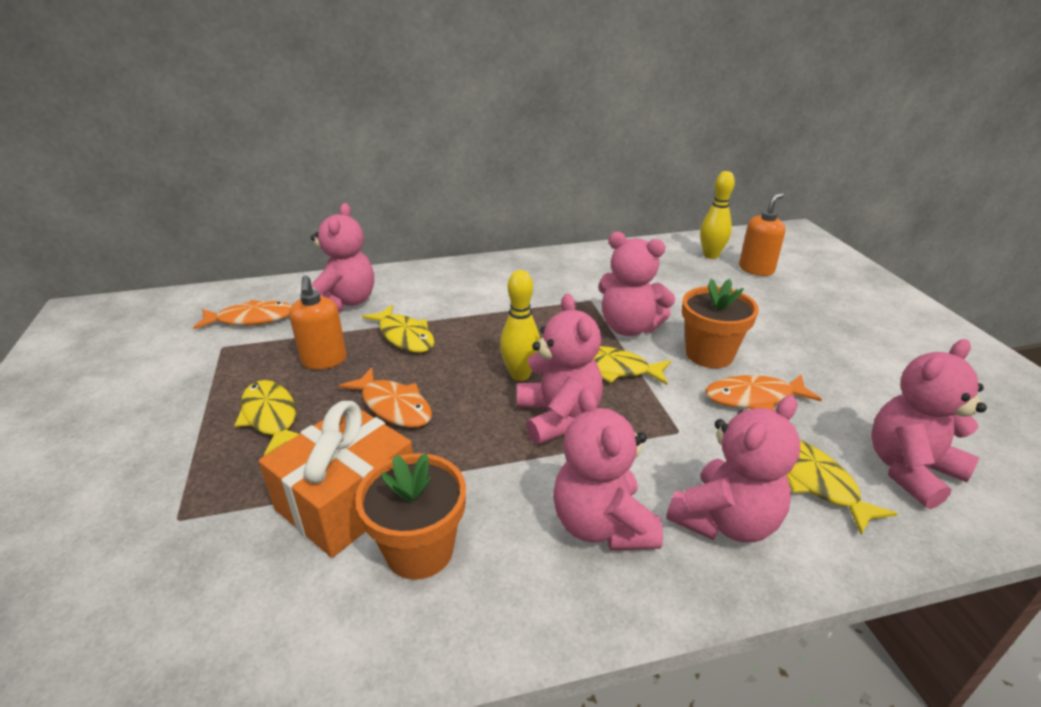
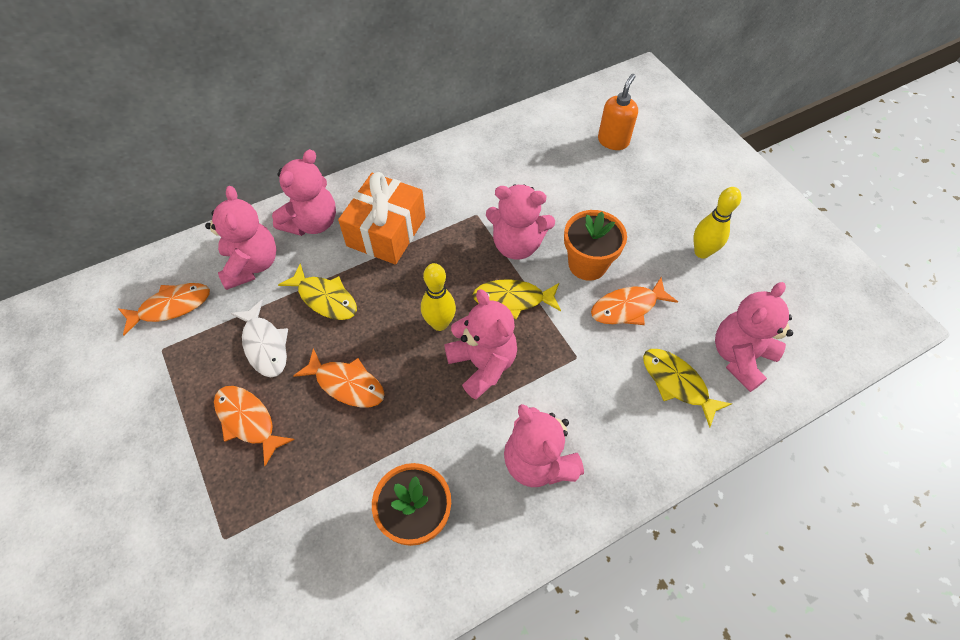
camera: 15 degrees left, 25 degrees up
yellow fish [234,380,299,456] -> orange fish [214,386,295,466]
orange gift [259,401,413,558] -> orange gift moved to [338,172,426,265]
orange soap dispenser [289,276,347,370] -> white fish [231,300,288,377]
pink teddy bear [666,395,800,542] -> pink teddy bear moved to [272,149,336,236]
yellow bowling pin [700,171,735,259] -> yellow bowling pin moved to [694,187,741,259]

